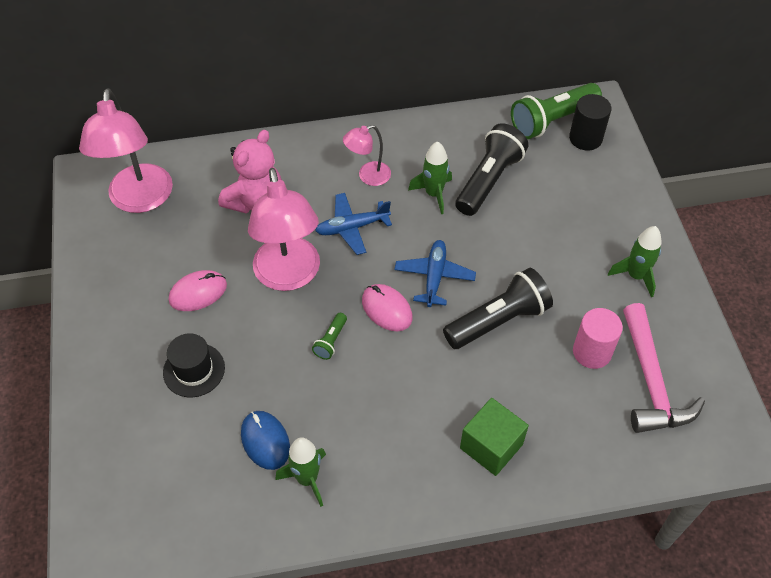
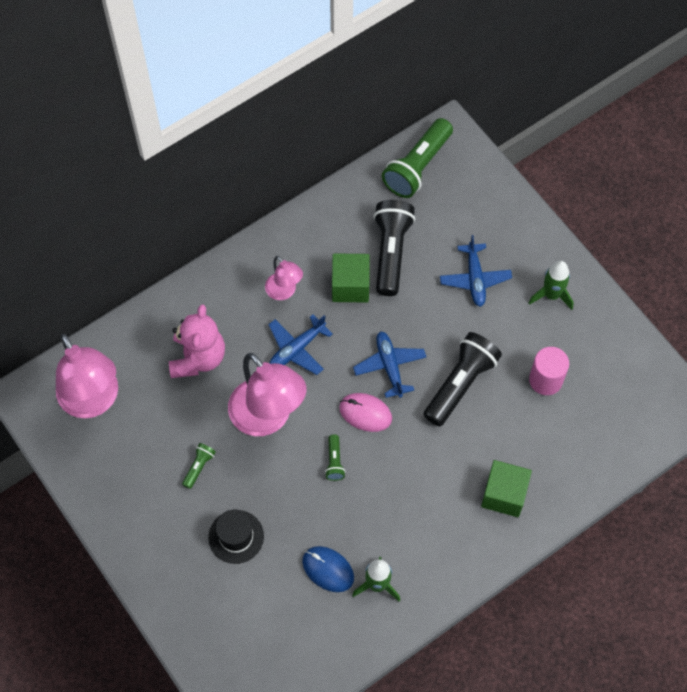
camera: 25 degrees left, 10 degrees up
pink mouse [169,270,227,311] -> green flashlight [182,443,216,489]
pink lamp [343,125,391,186] -> pink lamp turned 75 degrees counterclockwise [265,256,303,300]
green rocket [408,141,452,214] -> green cube [332,253,370,303]
black cylinder [569,94,611,151] -> none
pink hammer [623,303,705,433] -> none
none -> blue plane [440,235,512,307]

